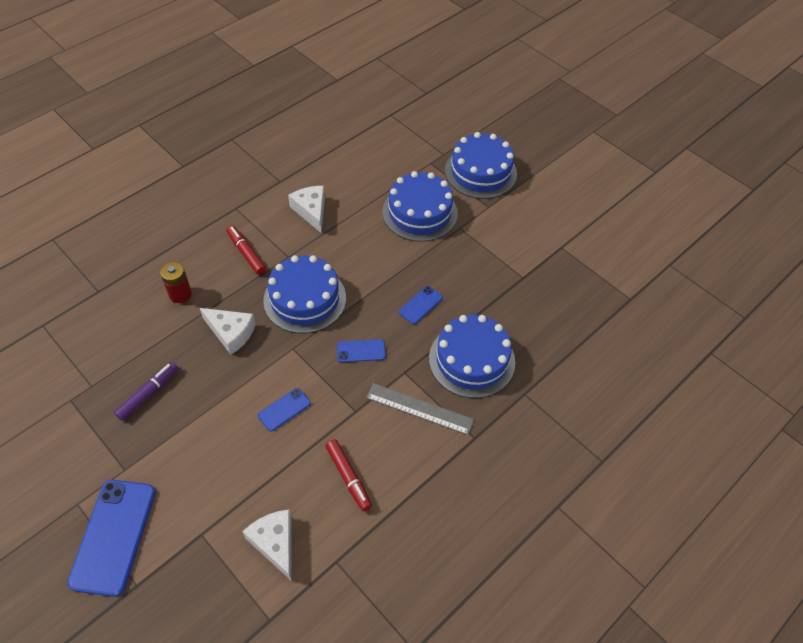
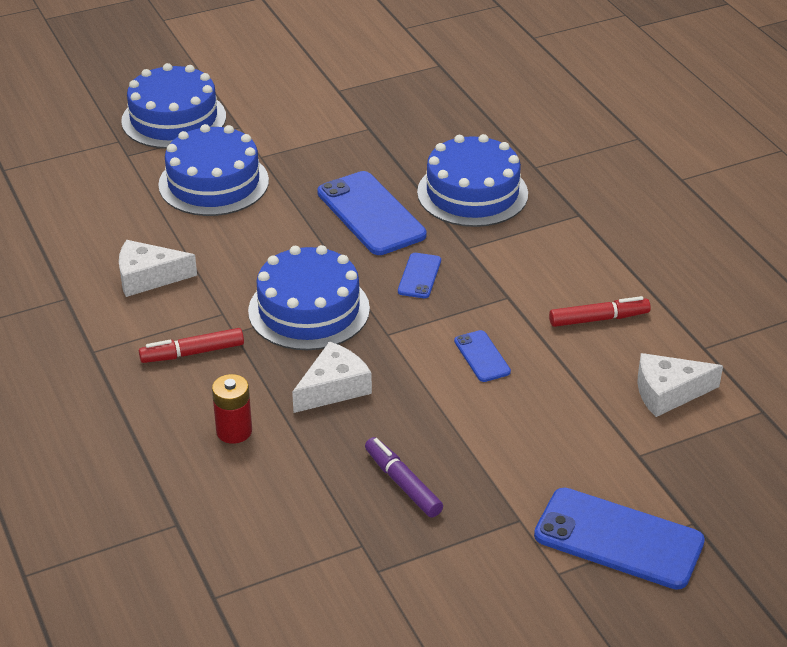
camera: 70 degrees left, 15 degrees down
grey ruler [366,383,474,435] -> none
blue phone [399,286,443,324] -> blue phone [317,171,427,255], size x2.01

